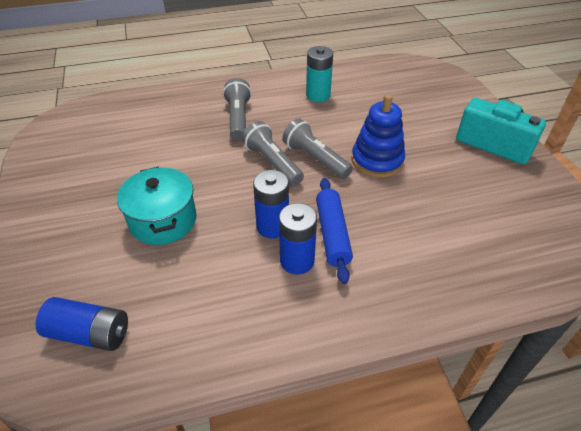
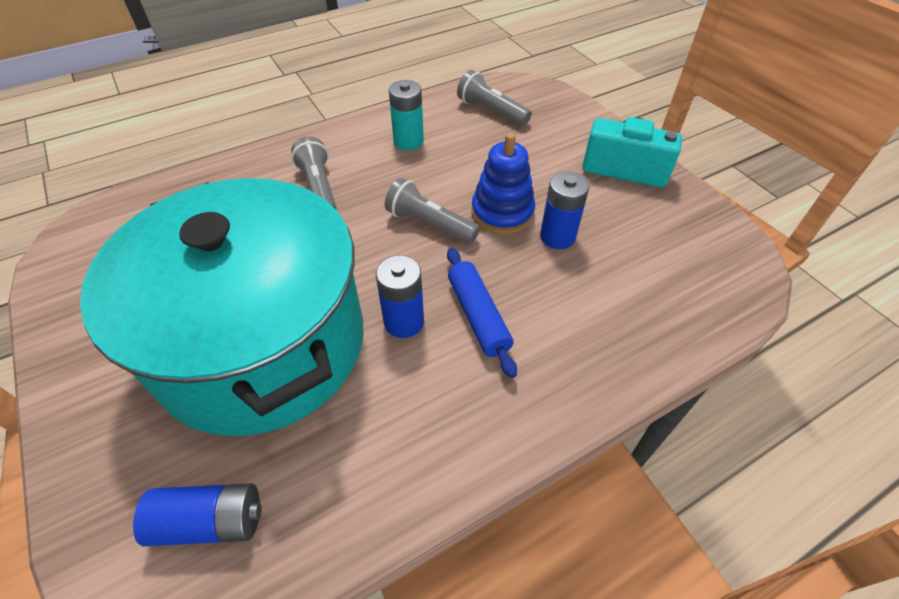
camera: 15 degrees left, 5 degrees up
turquoise pot [117,166,197,245] -> turquoise pot [80,178,364,436], size x2.35
grey flashlight [242,121,304,186] -> grey flashlight moved to [457,70,532,126]
blue battery [279,203,317,274] -> blue battery moved to [540,171,589,249]

